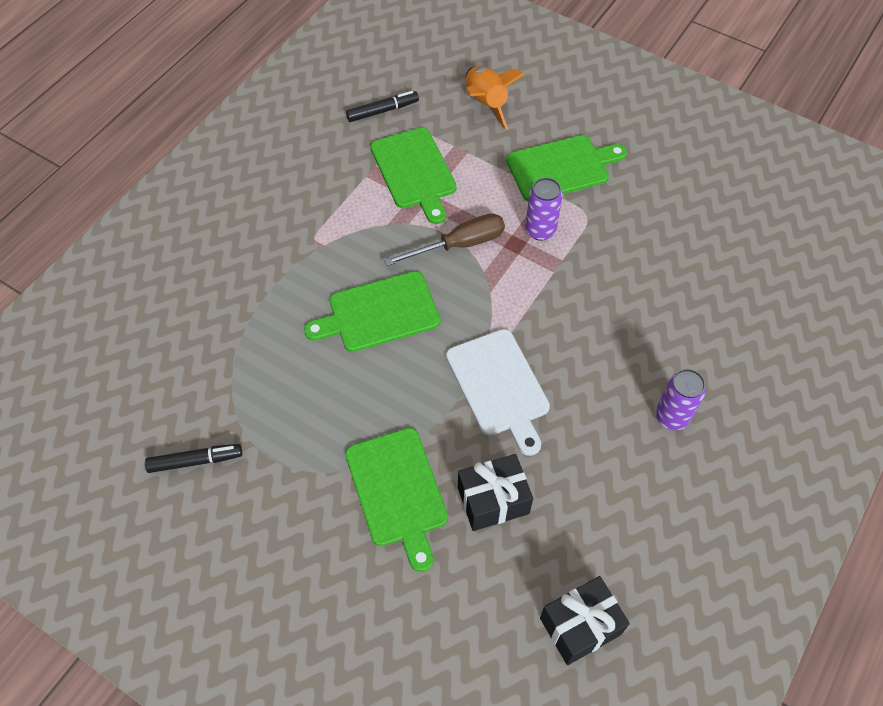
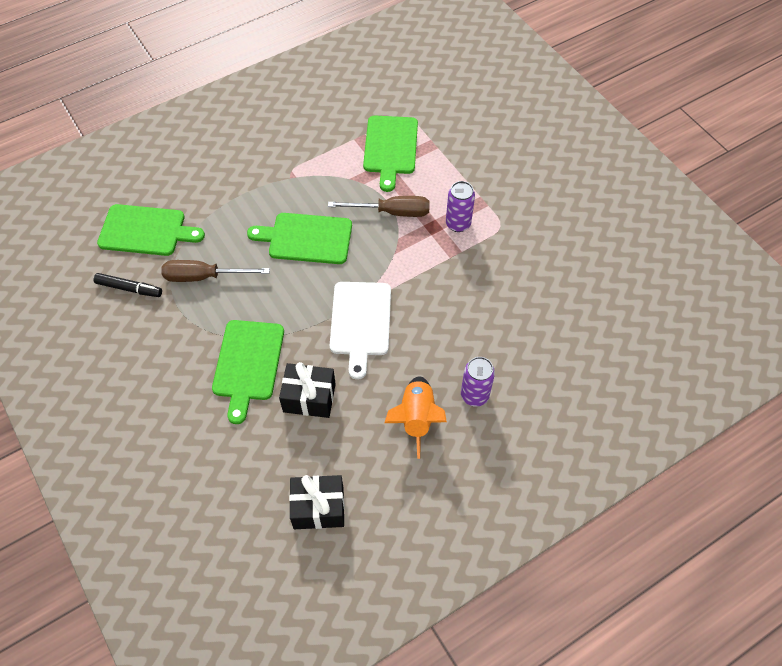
camera: 25 degrees right, 0 degrees up
black marker [346,91,419,122] -> none
orange rocket [466,66,524,130] -> orange rocket moved to [385,377,447,459]
green cutting board [506,135,627,201] -> green cutting board moved to [97,204,205,256]
none -> brown screwdriver [161,260,270,282]

